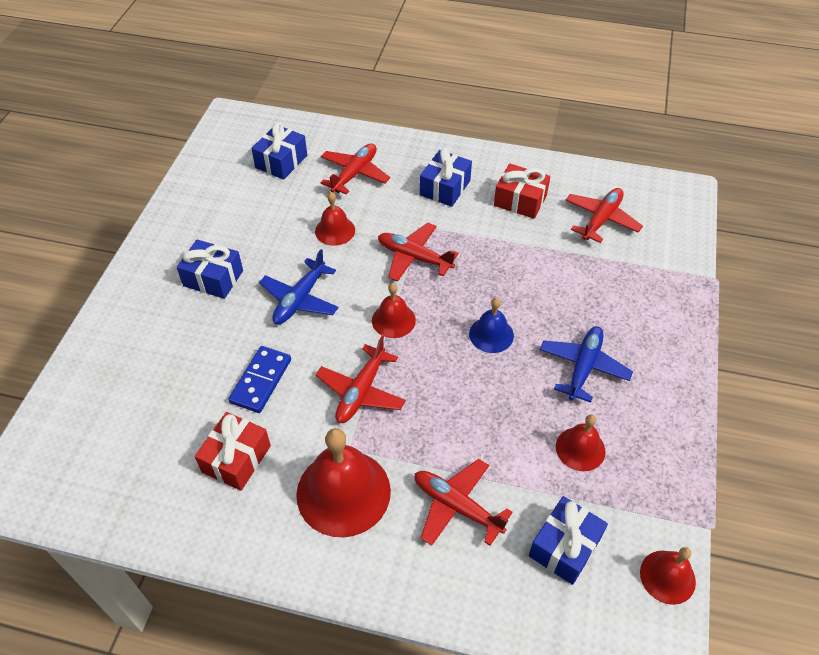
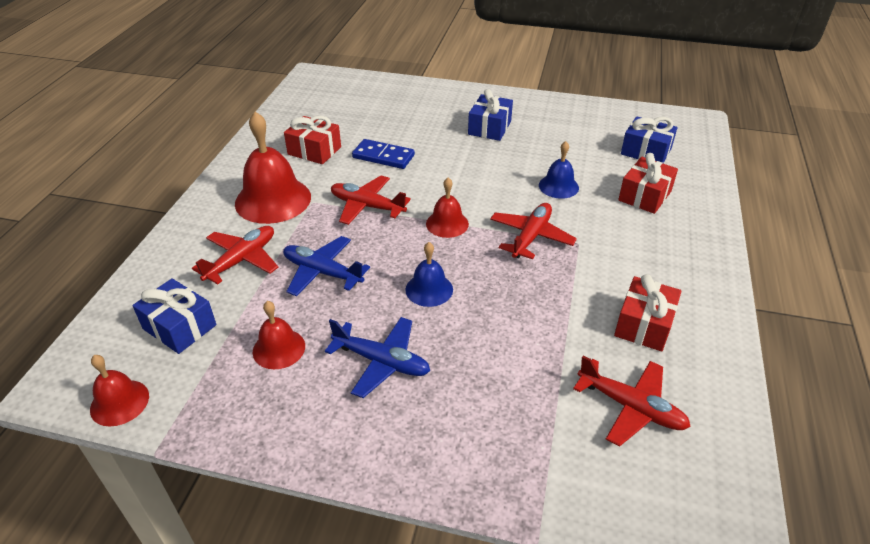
camera: 90 degrees right, 10 degrees down
blue plane [259,249,339,324] -> blue plane moved to [283,236,370,296]
red bell [315,192,355,246] -> blue bell [539,141,579,199]
red plane [321,143,390,195] -> red gift [618,153,678,214]
blue gift [420,148,472,207] -> none

